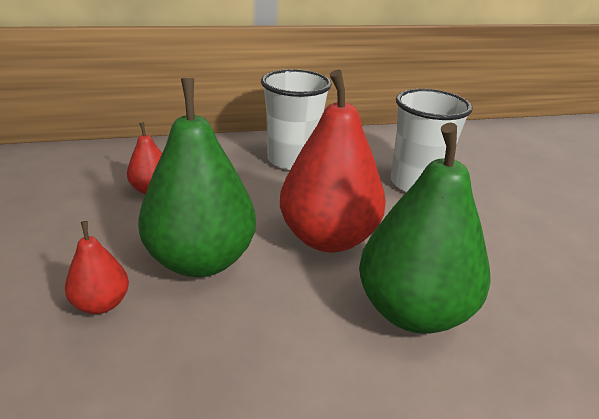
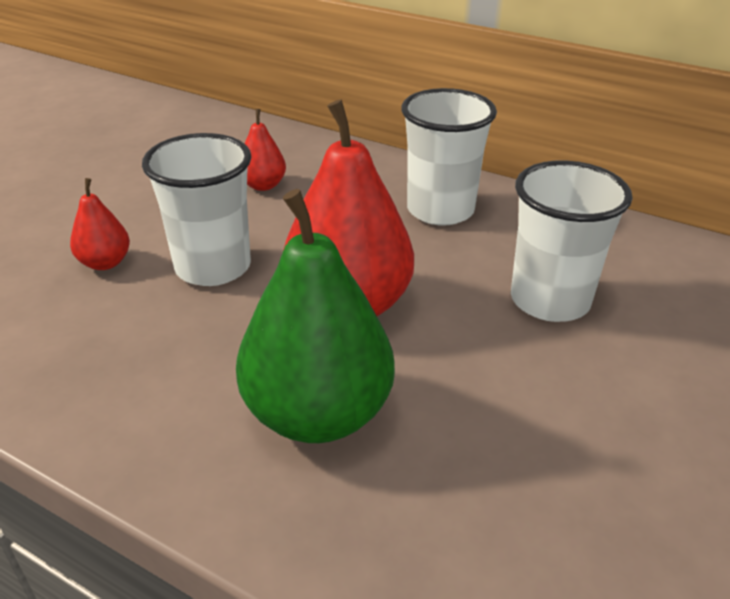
camera: 45 degrees right, 5 degrees up
green pear [138,78,256,277] -> white cup [142,133,251,286]

